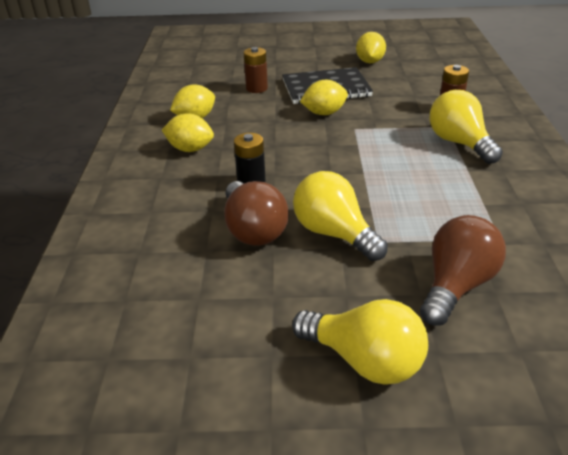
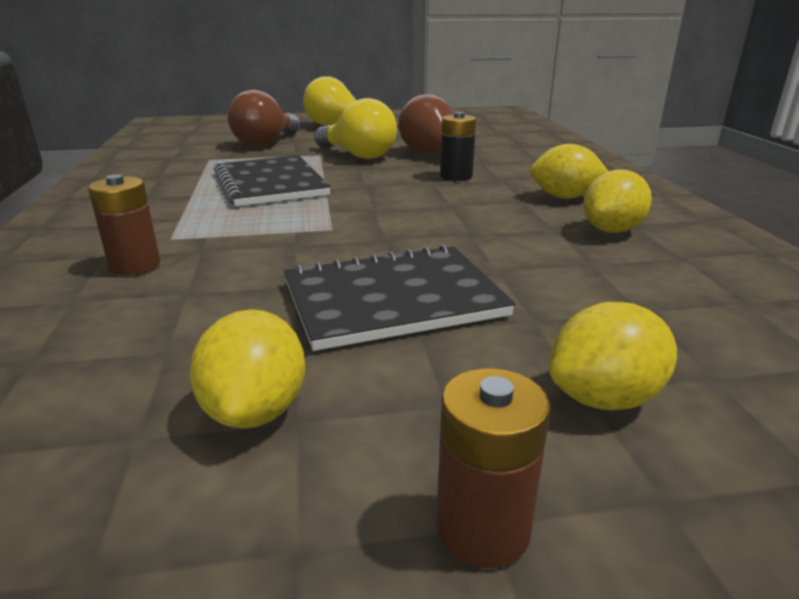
camera: 170 degrees right, 10 degrees down
brown battery [243,47,268,93] -> brown battery moved to [436,368,551,568]
yellow lemon [300,80,348,115] -> yellow lemon moved to [549,302,677,411]
yellow light bulb [430,90,503,164] -> none
none -> black notebook [214,155,331,206]

